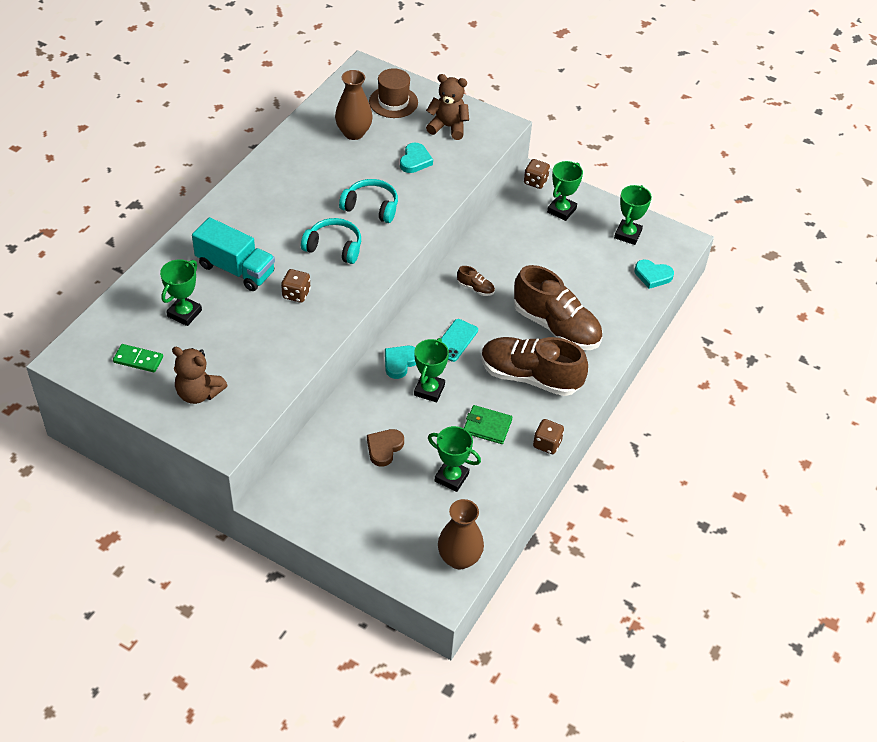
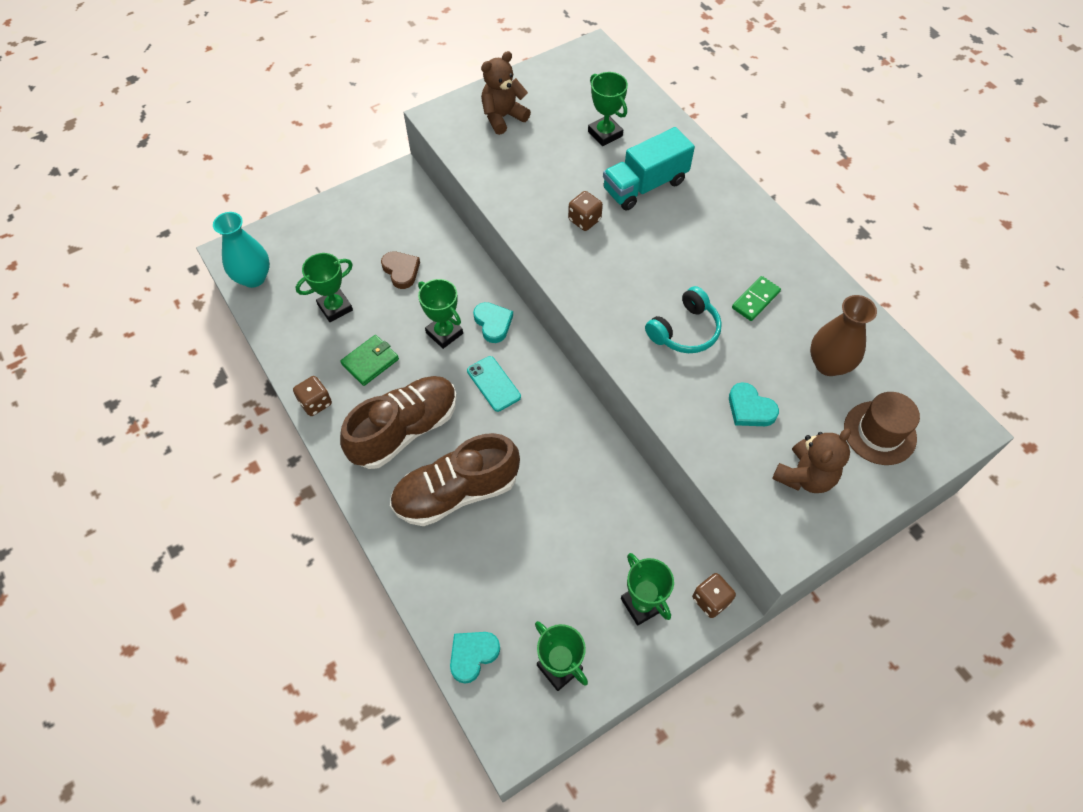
camera: 120 degrees right, 10 degrees up
green domino [113,344,163,372] -> green domino moved to [732,276,781,321]
turquoise headphones [301,218,361,264] -> none
brown vase [438,499,484,569] -> turquoise vase [213,212,270,288]
brown shoe [457,266,495,296] -> none

